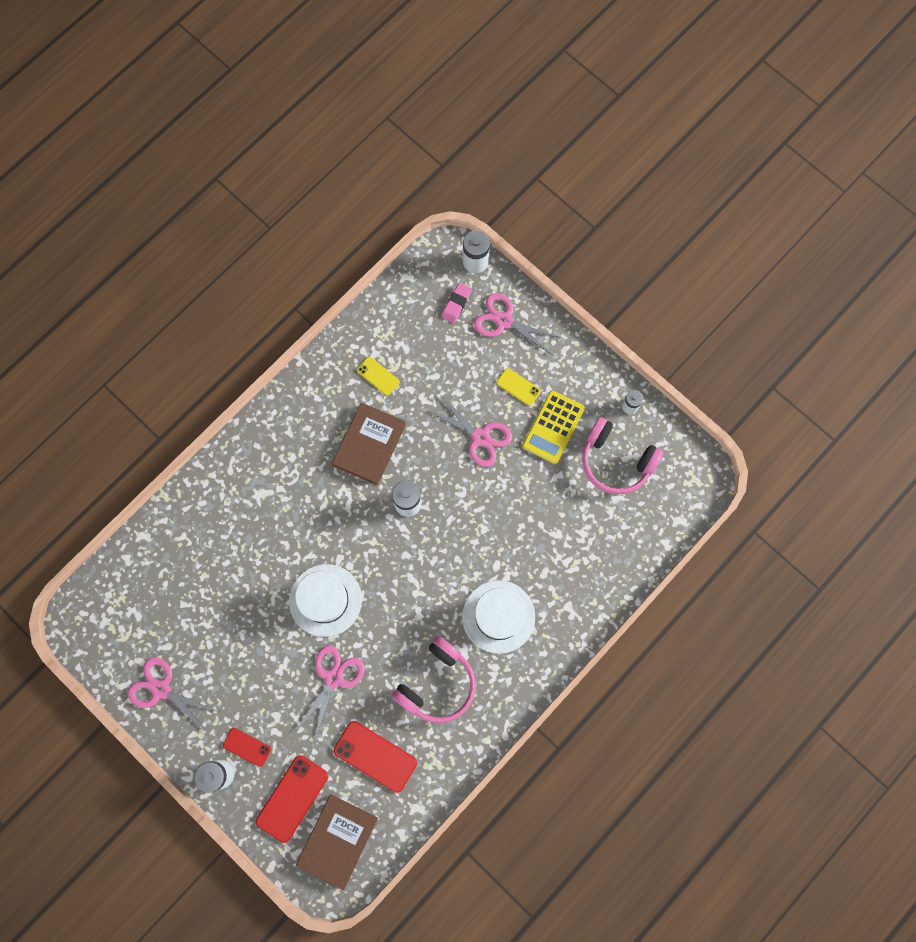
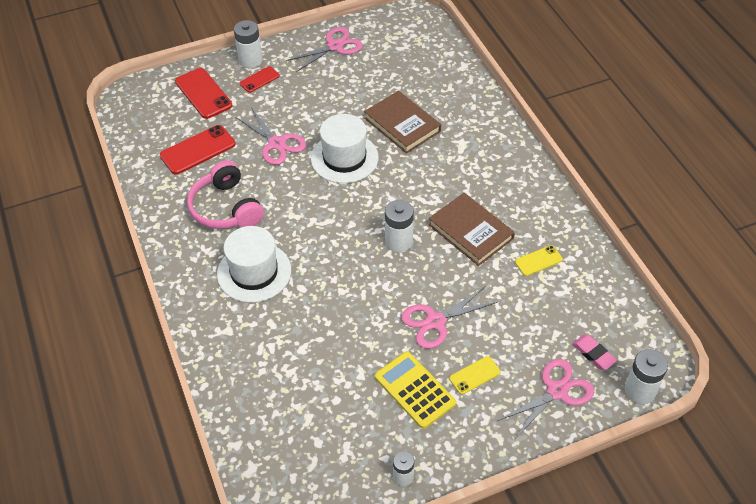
camera: 115 degrees right, 25 degrees down
brown book [296,795,378,890] -> brown book moved to [364,91,441,154]
pink headphones [582,417,663,495] -> none

